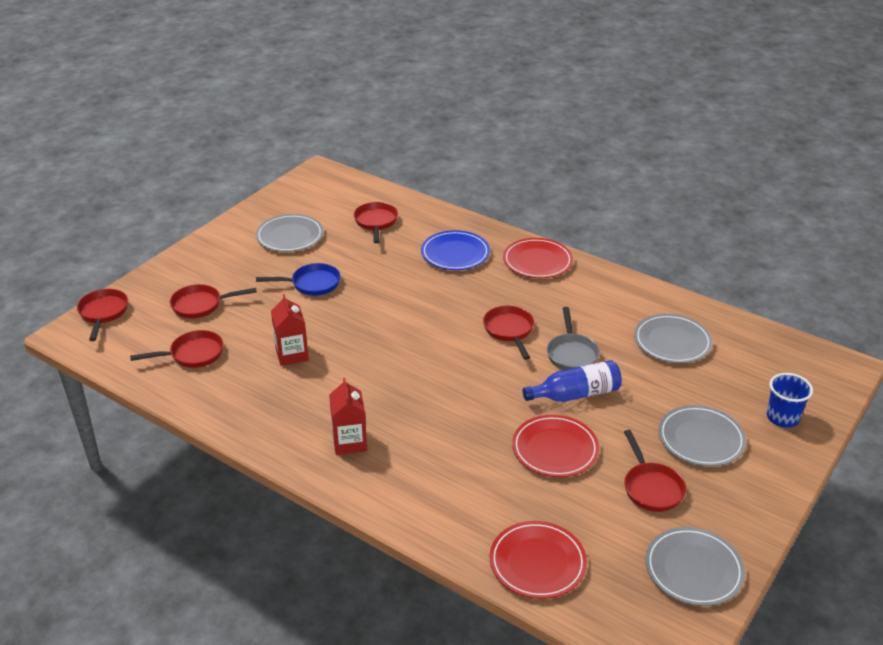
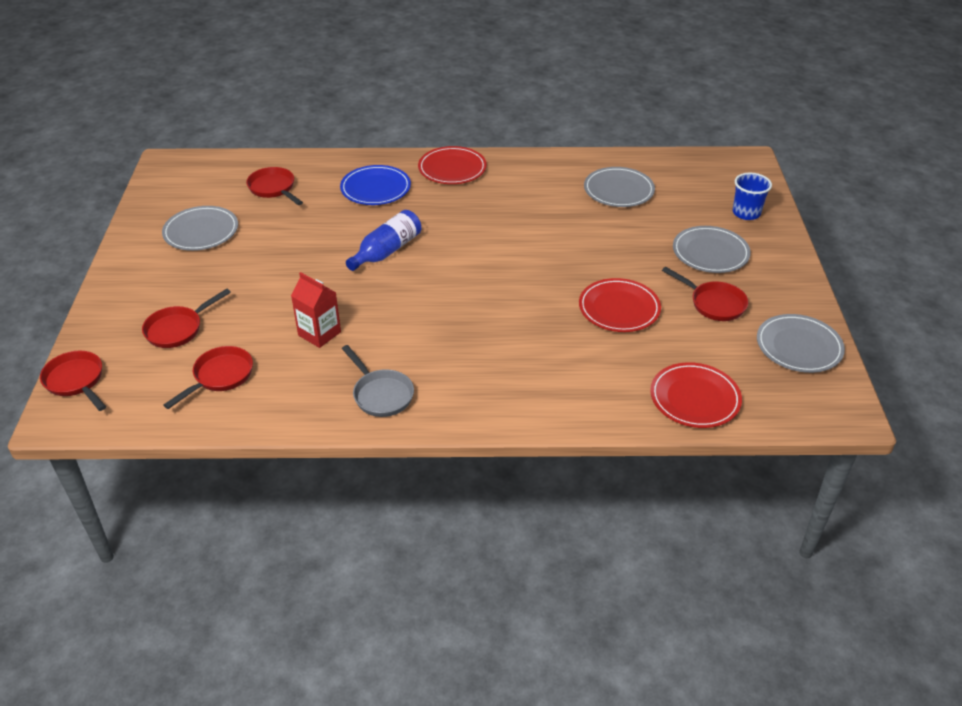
camera: 35 degrees left, 5 degrees up
blue pan [256,263,341,296] -> none
red carton [329,378,367,455] -> none
red pan [483,306,534,360] -> none
blue bottle [523,360,622,402] -> blue bottle moved to [346,210,421,271]
grey pan [547,307,600,370] -> grey pan moved to [342,345,414,417]

